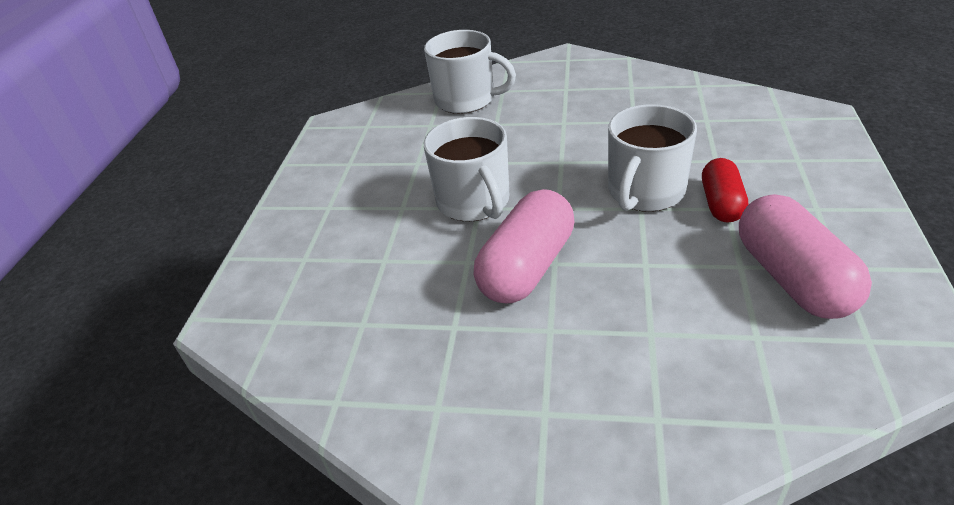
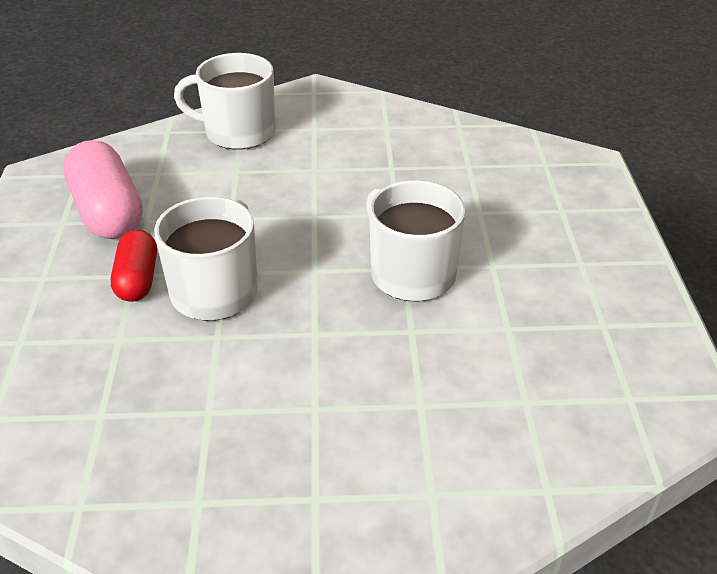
camera: 165 degrees right, 0 degrees up
white mug [424,30,516,114] -> white mug moved to [174,53,275,150]
pink capsule [474,189,574,303] -> none

